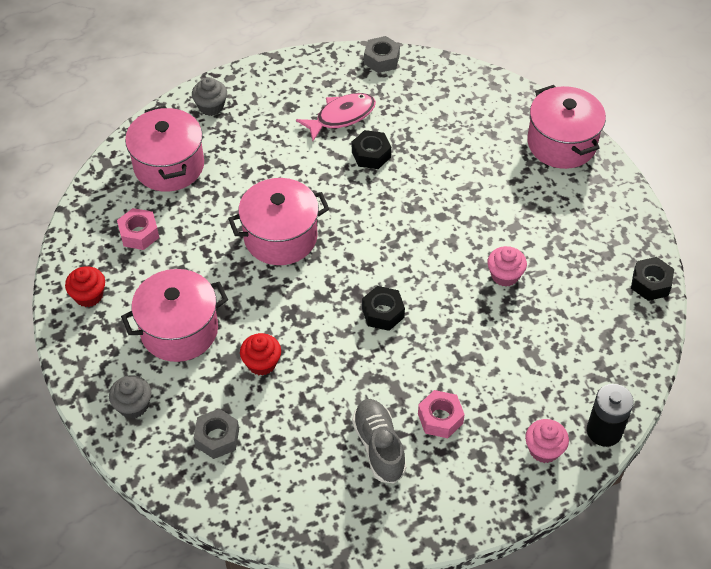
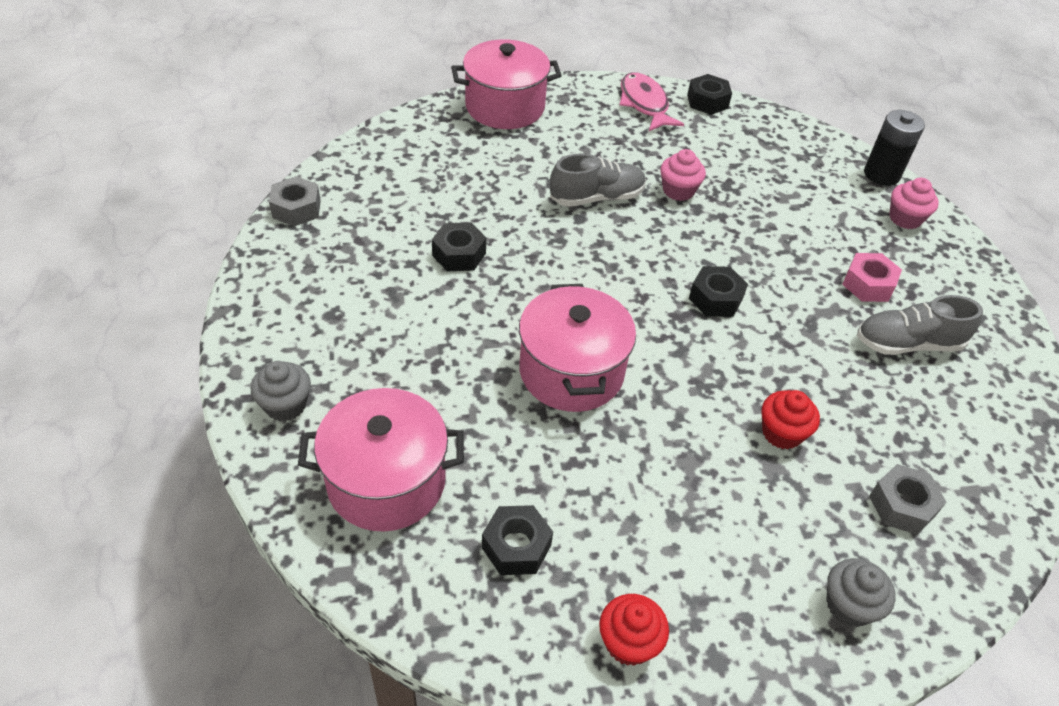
camera: 80 degrees left, 5 degrees down
pink nut [117,208,159,250] -> black nut [482,505,553,575]
pink pot [121,269,228,362] -> none
pink fish [296,93,376,141] -> pink fish moved to [620,72,684,131]
none -> grey shoe [550,154,646,207]

